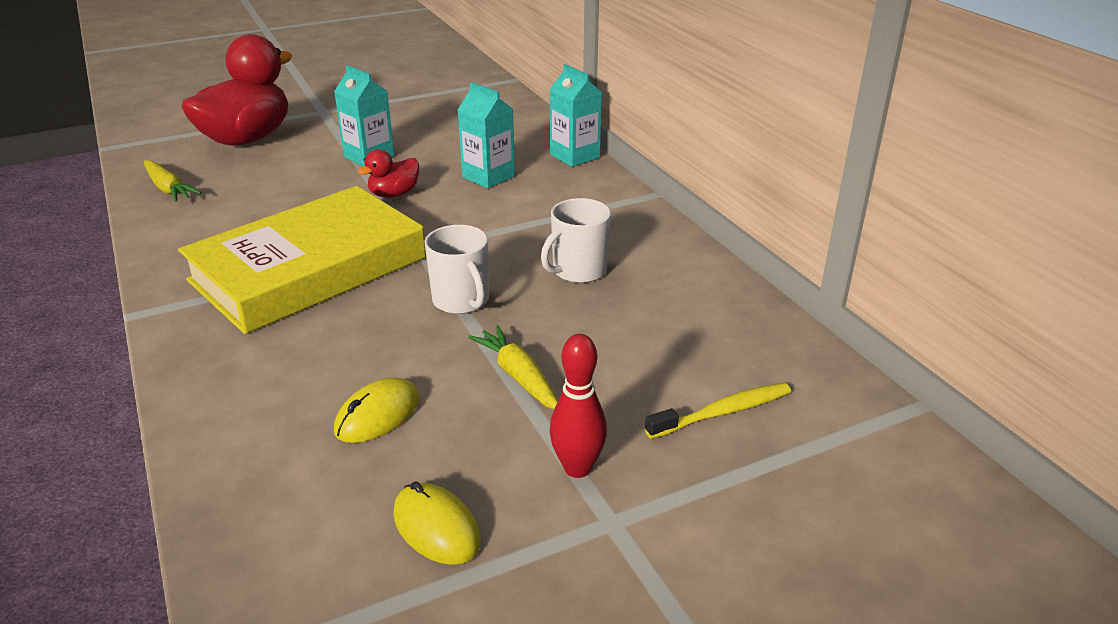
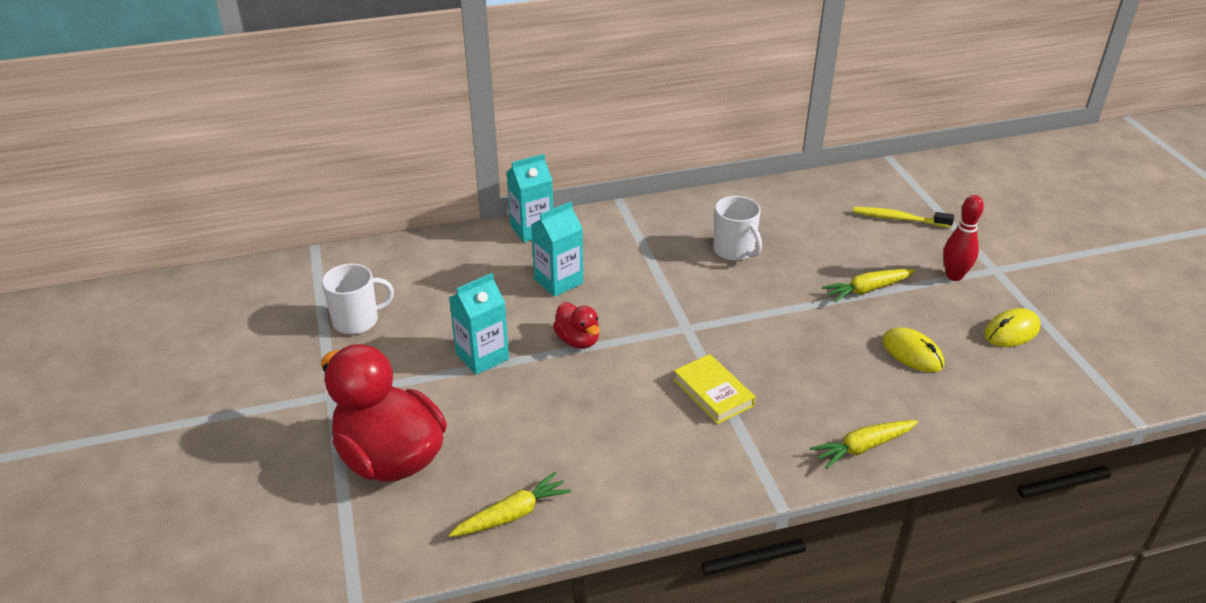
camera: 80 degrees left, 5 degrees up
yellow book [178,186,426,334] -> yellow book [673,354,755,424], size x0.41
white mug [424,225,489,314] -> white mug moved to [322,264,394,334]
yellow toothbrush [645,383,791,439] -> yellow toothbrush turned 60 degrees counterclockwise [853,207,954,228]
none -> yellow carrot [810,420,918,469]

